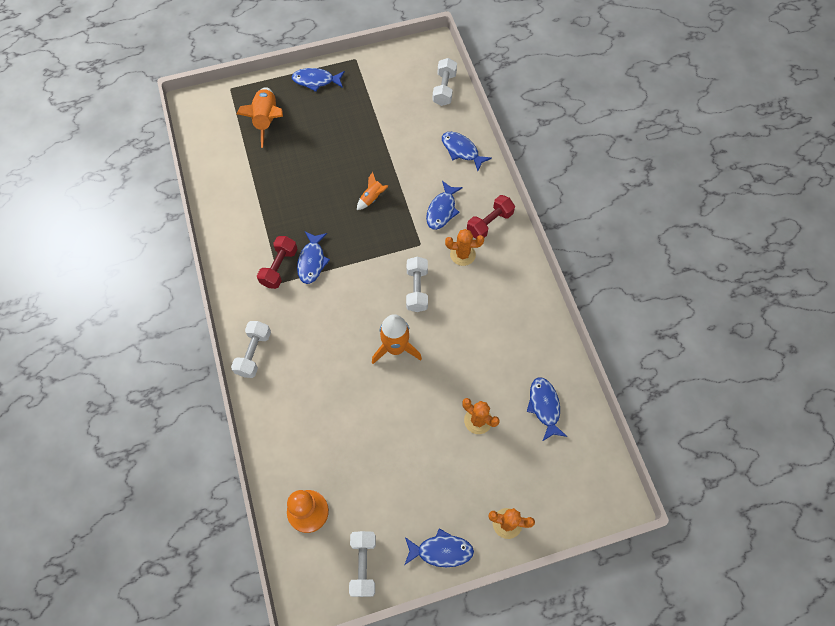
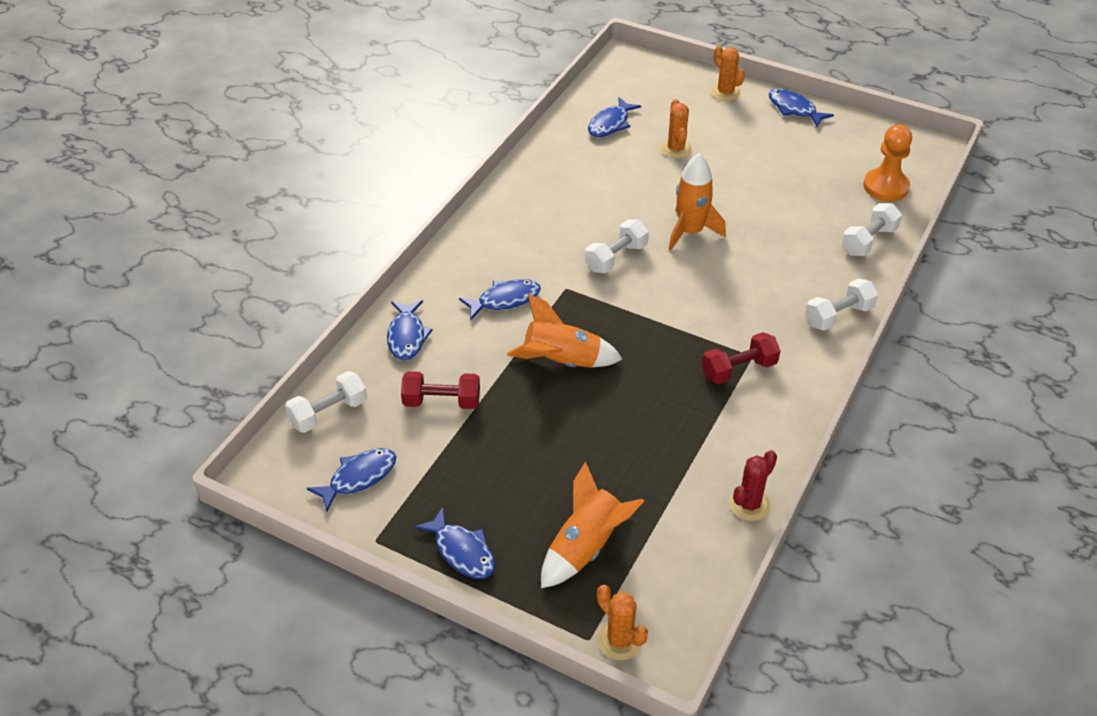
camera: 135 degrees left, 20 degrees down
blue fish [297,232,330,284] -> blue fish moved to [307,448,396,511]
white dumbbell [349,531,376,597] -> white dumbbell moved to [842,203,902,256]
orange rocket [357,172,388,210] -> orange rocket [507,294,622,368], size x1.88
orange cactus [445,229,484,266] -> orange cactus moved to [597,585,648,660]
red dumbbell [467,195,515,239] -> red dumbbell moved to [401,371,480,409]
none -> red cactus [729,450,777,521]

